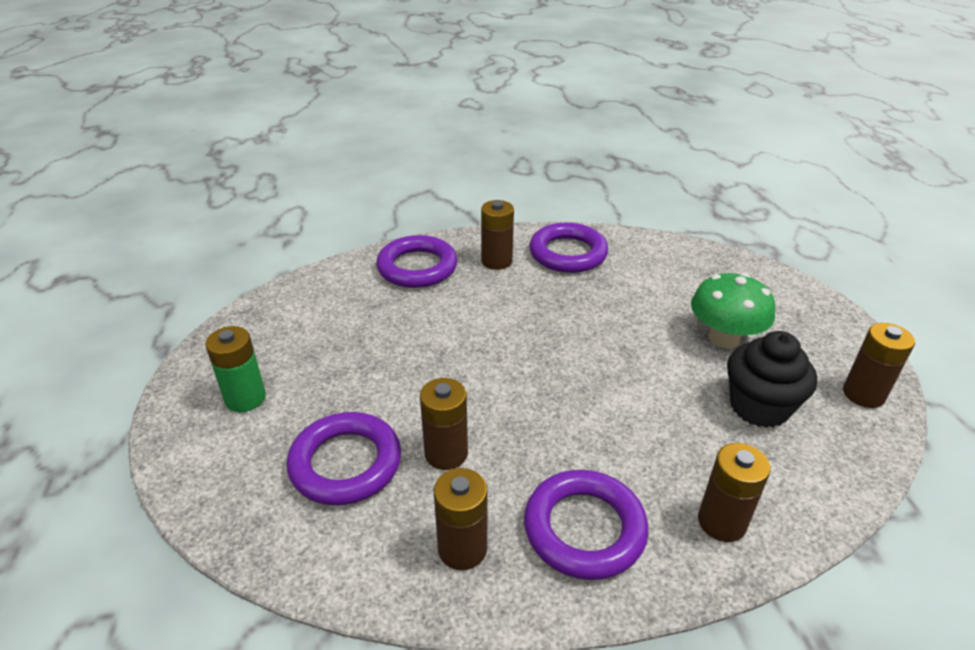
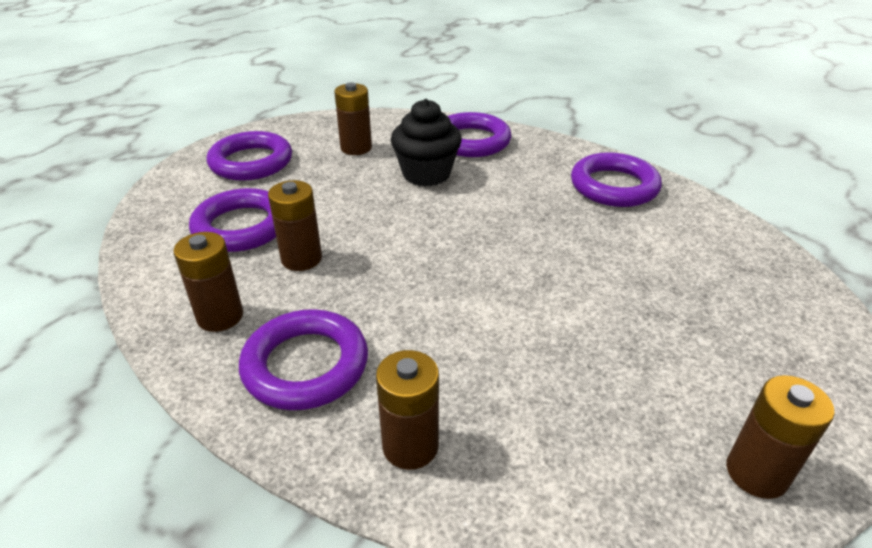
camera: 45 degrees right, 0 degrees up
green battery [205,326,266,412] -> purple ring [207,131,292,181]
brown battery [481,200,514,270] -> brown battery moved to [334,83,372,155]
green mushroom [691,273,775,348] -> none
black cupcake [727,331,817,428] -> black cupcake moved to [391,99,462,186]

